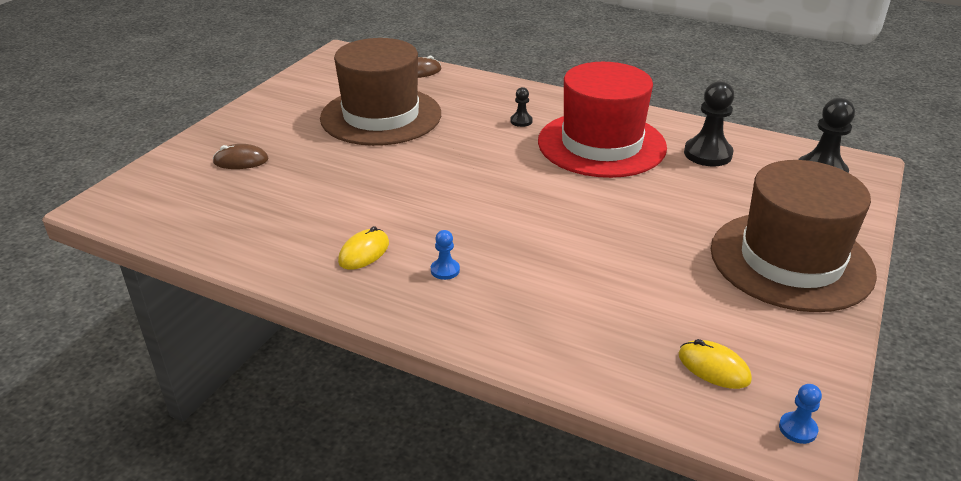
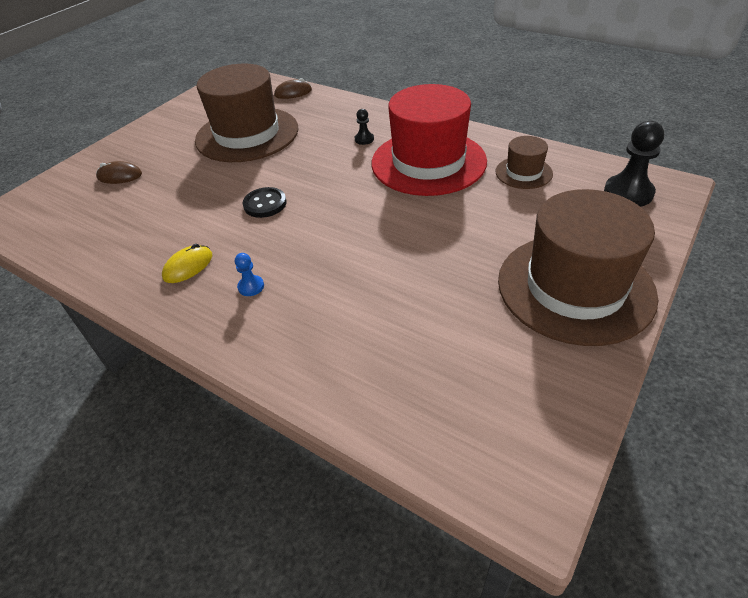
camera: 10 degrees right, 10 degrees up
yellow mouse [679,339,752,389] -> none
black pawn [684,81,734,167] -> brown hat [495,136,553,189]
blue pawn [779,384,822,444] -> none
none -> black button [243,187,287,218]

